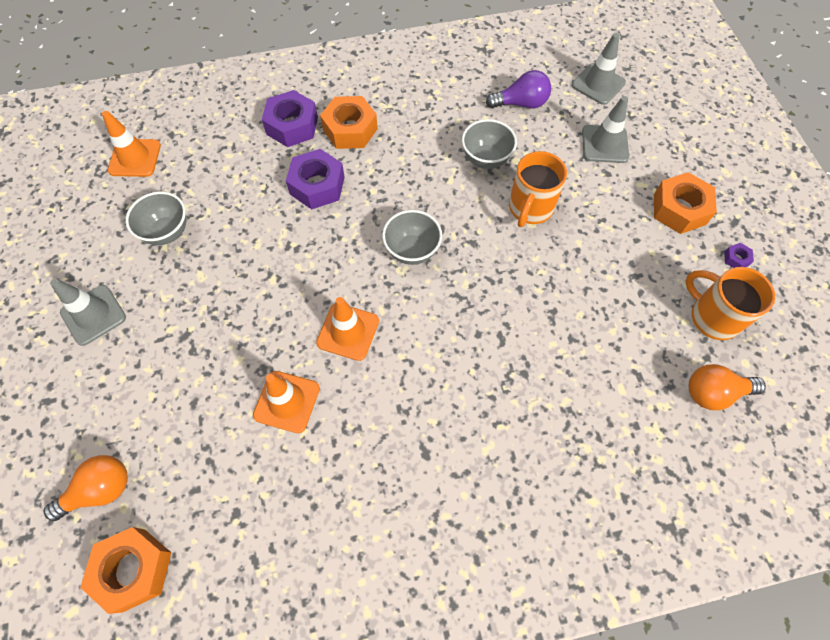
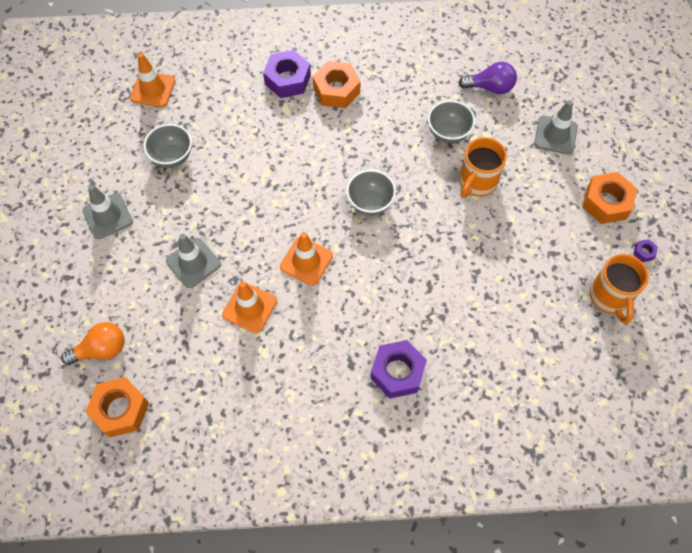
camera: 10 degrees right, 0 degrees up
purple nut [286,149,345,209] -> purple nut moved to [370,340,427,398]
grey traffic cone [572,33,626,105] -> grey traffic cone moved to [166,234,221,288]
orange mug [685,267,775,340] -> orange mug turned 150 degrees counterclockwise [590,254,649,324]
orange light bulb [689,364,766,410] -> none

